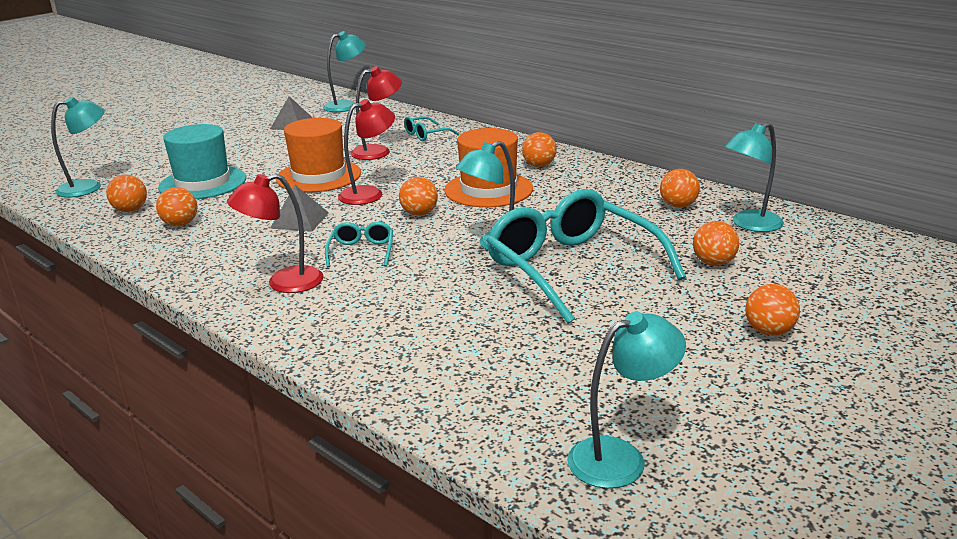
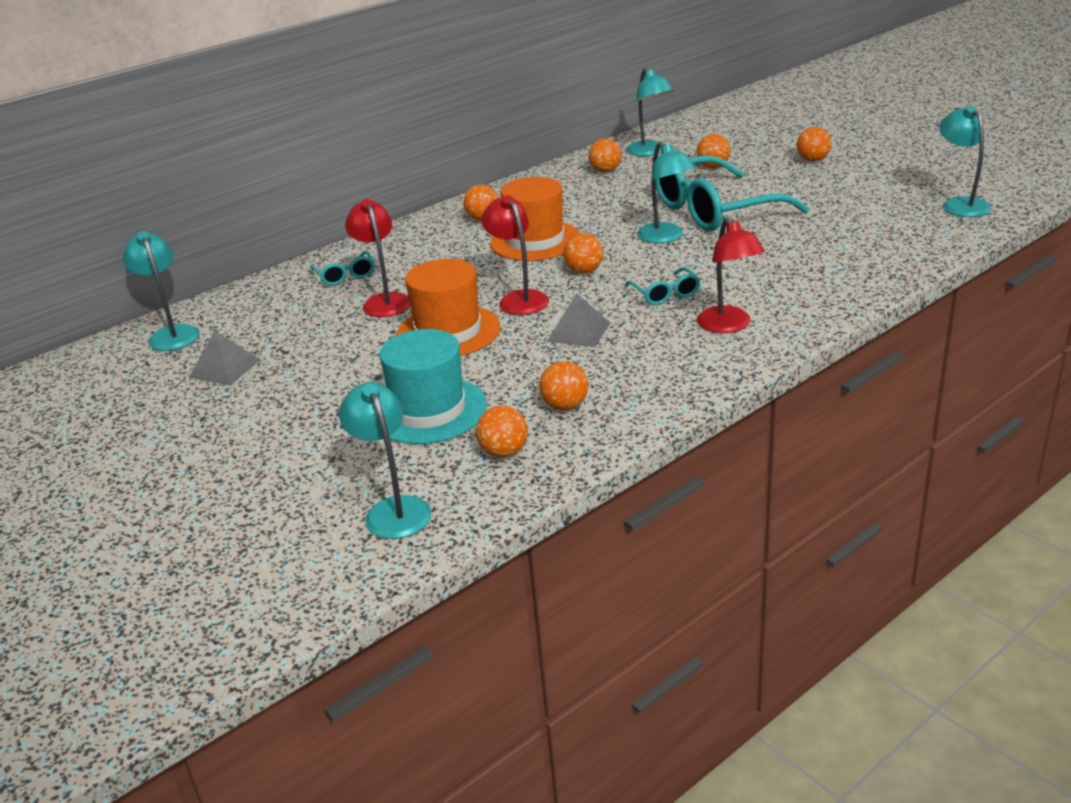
camera: 80 degrees left, 5 degrees up
turquoise glasses [325,222,393,267] -> turquoise glasses turned 120 degrees counterclockwise [625,267,700,305]

